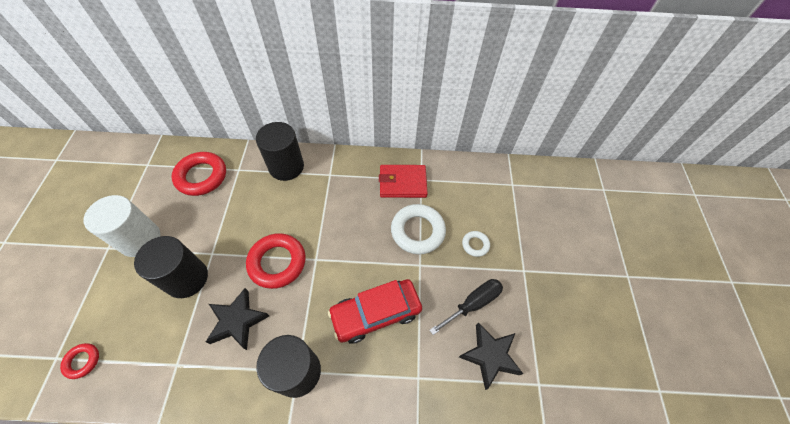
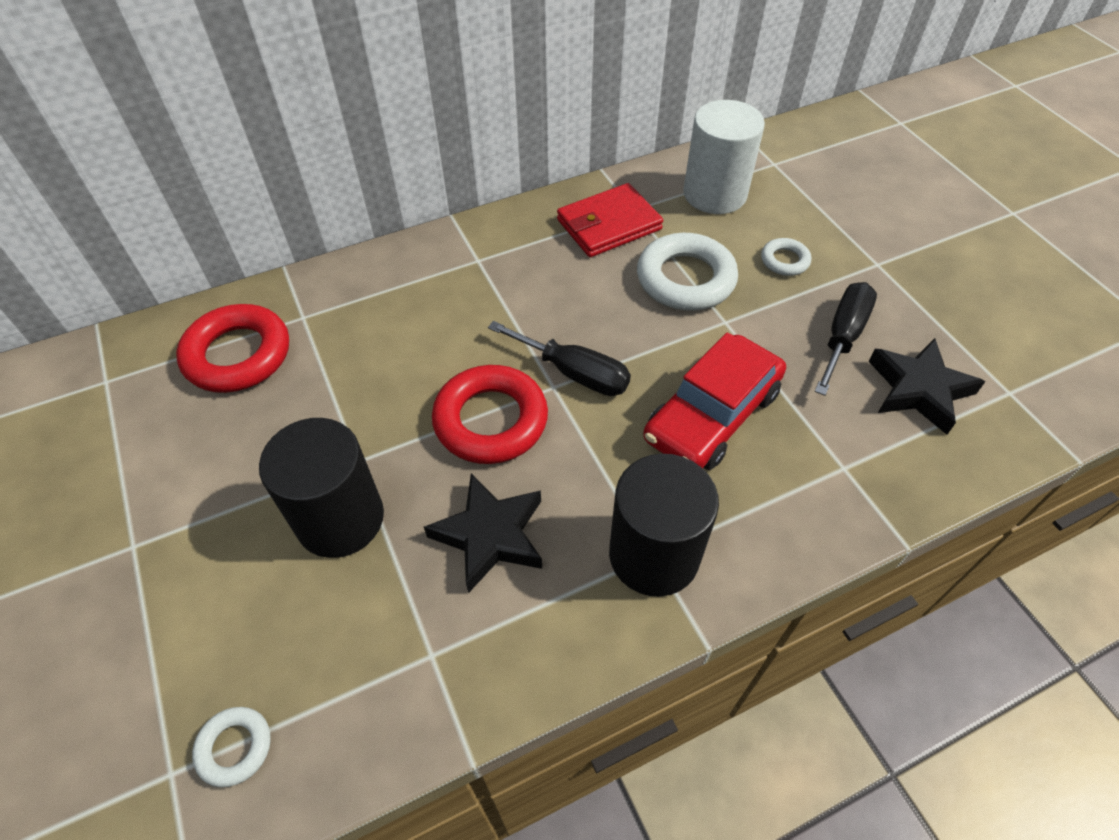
camera: 25 degrees left, 5 degrees down
red ring [60,343,99,379] -> white ring [192,707,271,787]
white cylinder [84,195,160,257] -> white cylinder moved to [683,100,765,214]
black cylinder [256,122,304,181] -> none
none -> black screwdriver [488,321,631,396]

